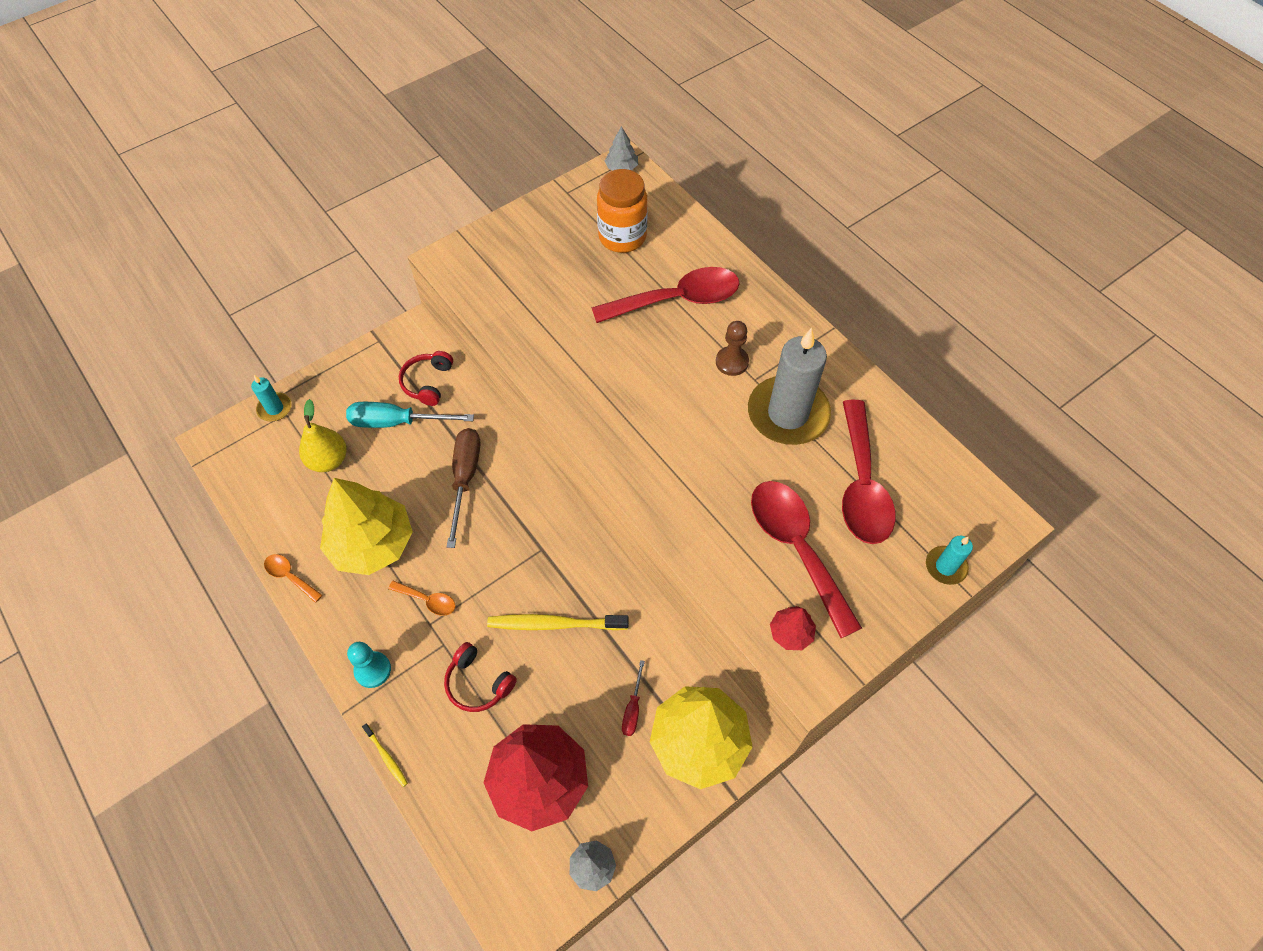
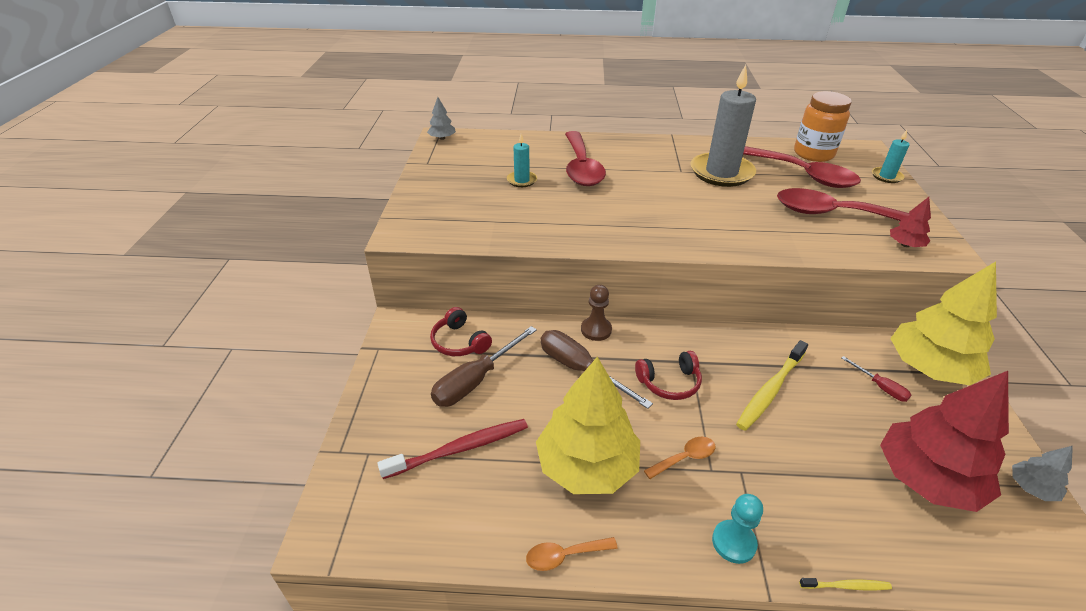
camera: 50 degrees left, 20 degrees down
turquoise candle [251,375,291,421] -> turquoise candle moved to [507,134,537,187]
yellow pear [299,399,347,472] -> red toothbrush [377,419,528,479]
turquoise screwdriver [346,402,474,428] -> brown screwdriver [431,326,537,407]
red headphones [444,642,517,712] -> red headphones moved to [635,351,702,400]
red spoon [591,267,739,323] -> red spoon turned 150 degrees clockwise [565,131,606,186]
orange jar [597,169,648,253] -> orange jar moved to [794,91,852,162]
brown pawn [716,321,749,376] -> brown pawn moved to [581,285,612,341]

